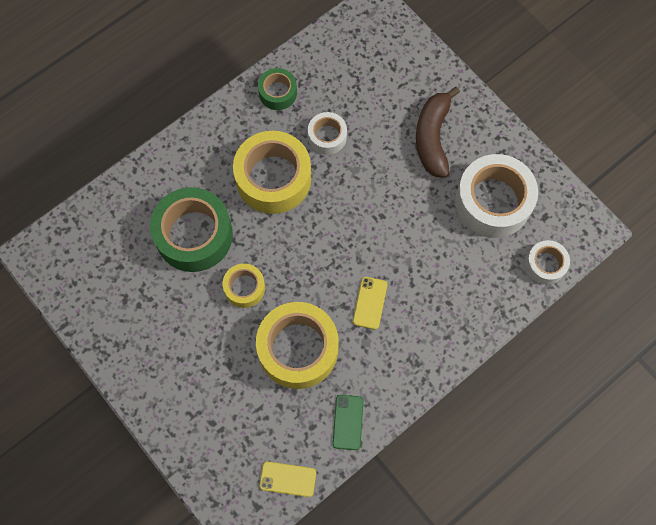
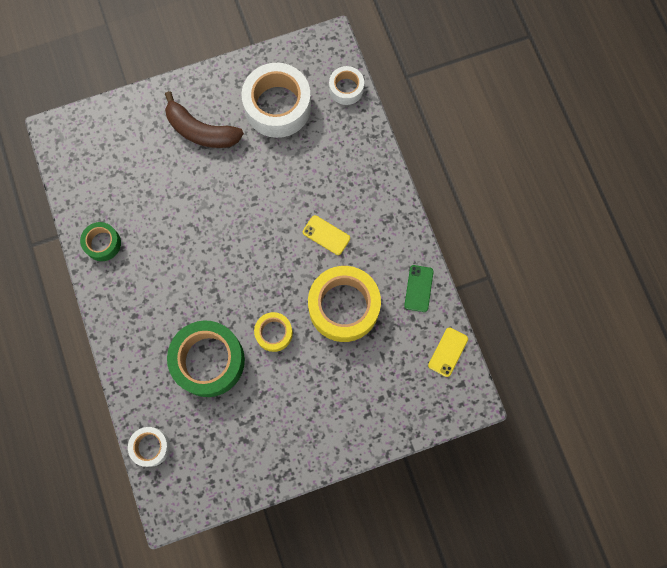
camera: 70 degrees left, 5 degrees up
yellow tape [233,131,311,214] -> none
white tape [308,112,347,155] -> white tape moved to [128,427,170,467]
green phone [333,395,364,450] -> green phone turned 75 degrees clockwise [404,265,434,312]

